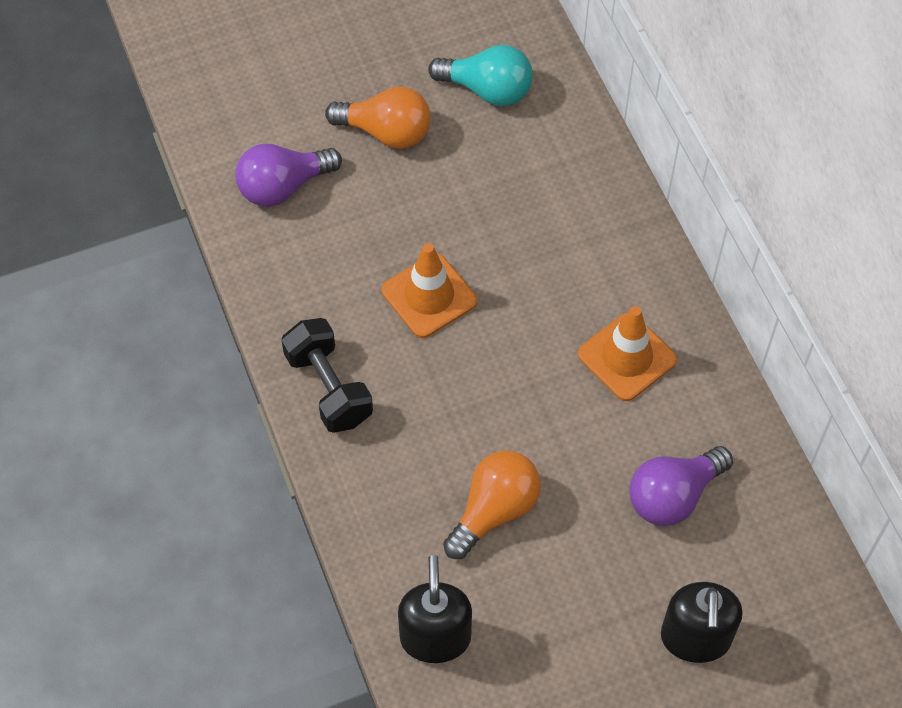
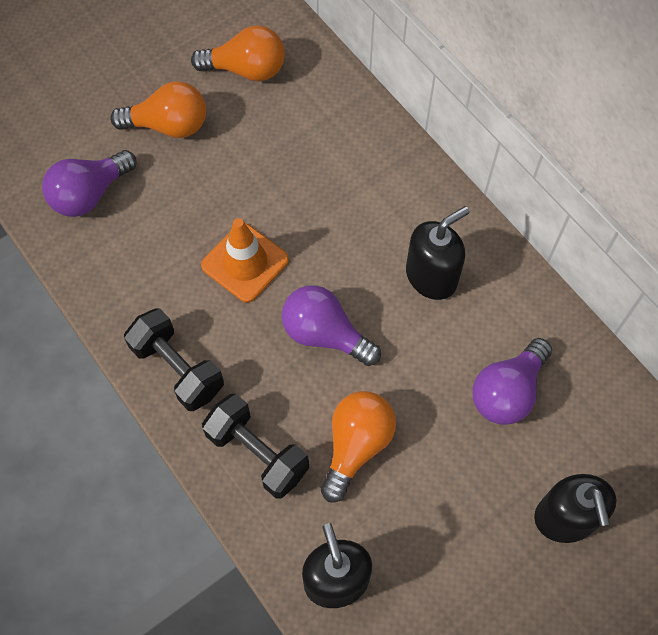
camera: 15 degrees left, 5 degrees up
turquoise light bulb [428,45,533,106] -> orange light bulb [191,25,285,81]
orange traffic cone [578,306,677,401] -> black soap dispenser [406,206,470,300]
none -> black dumbbell [202,394,309,498]
none -> purple light bulb [282,285,381,366]

